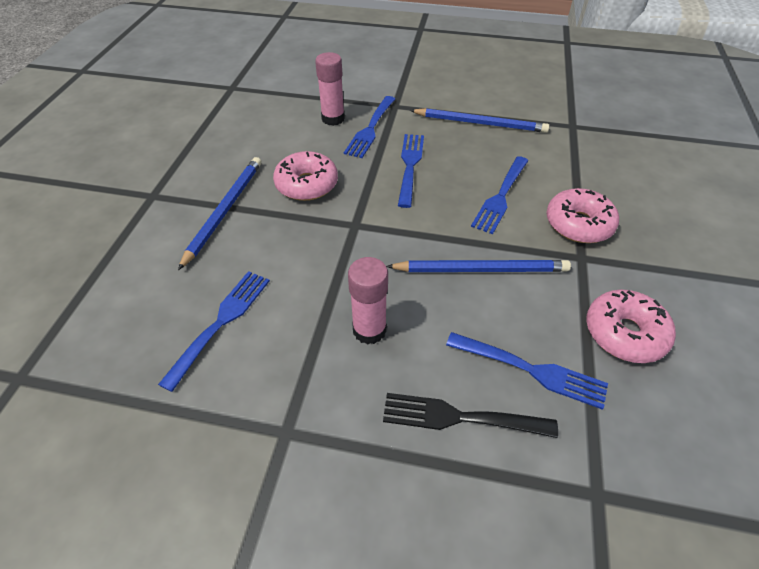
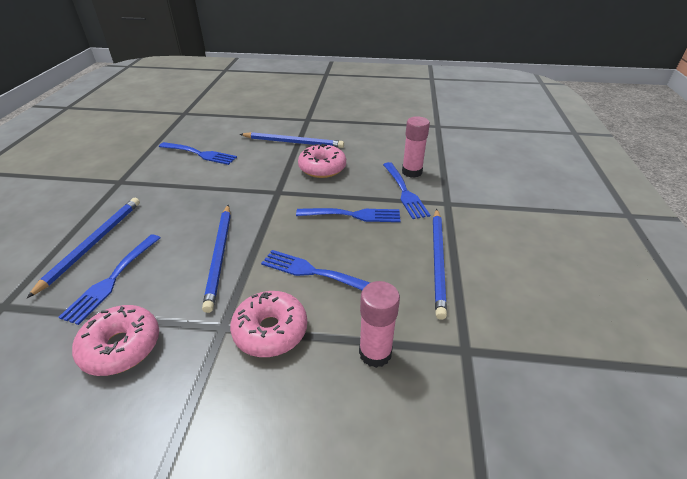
camera: 85 degrees right, 10 degrees down
blue fork [344,96,395,158] -> blue fork turned 120 degrees counterclockwise [383,162,430,219]
pink glue stick [348,257,388,345] -> pink glue stick moved to [359,281,400,368]
black fork [383,393,558,438] -> blue pencil [27,198,140,298]

